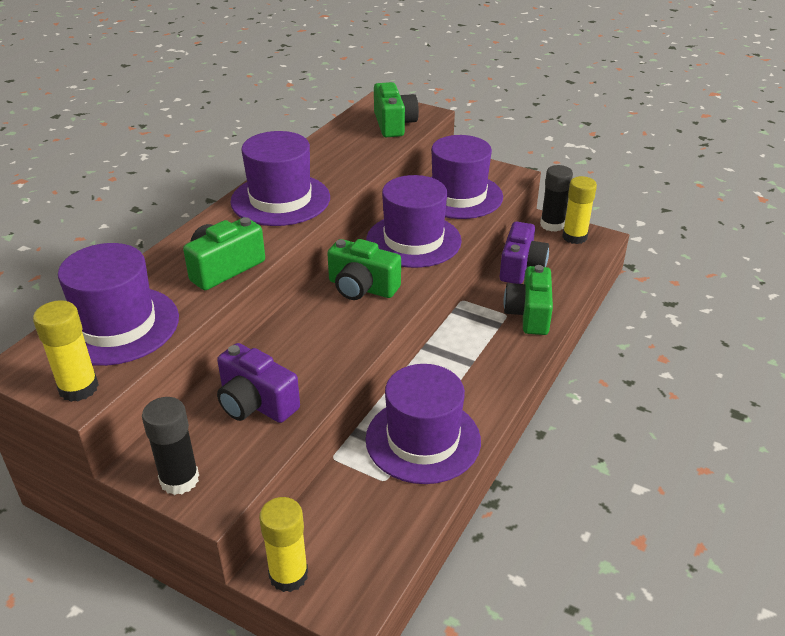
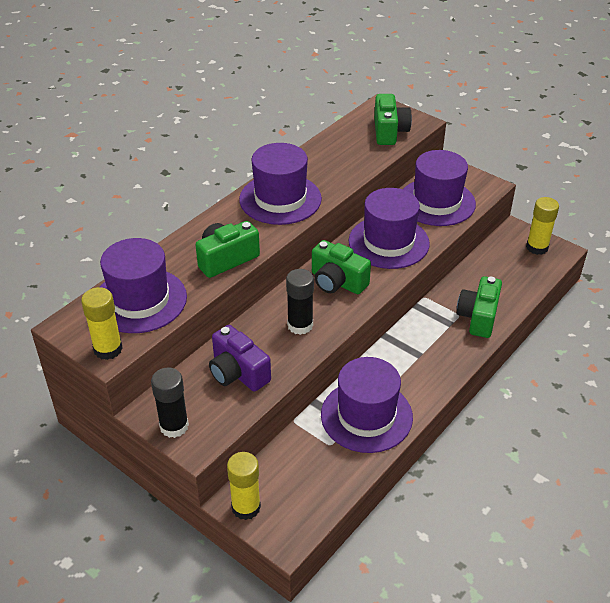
camera: 10 degrees right, 5 degrees up
purple camera [499,222,549,284] -> none
black glue stick [540,165,573,232] -> black glue stick moved to [286,269,314,335]

